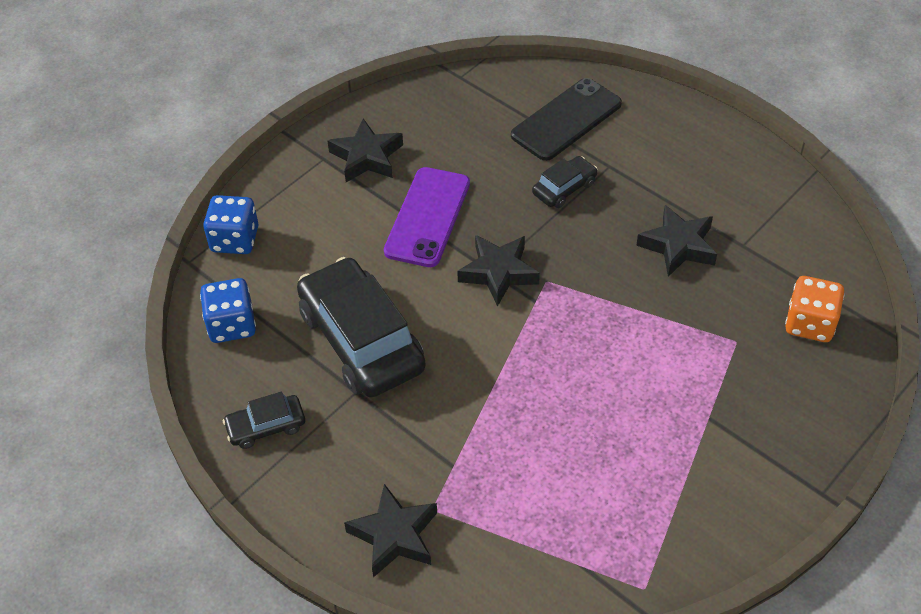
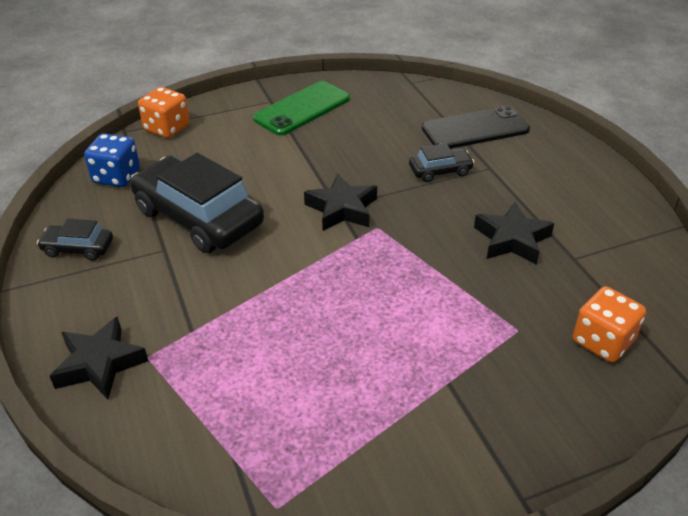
camera: 25 degrees right, 10 degrees down
blue dice [203,195,258,254] -> orange dice [138,87,190,138]
black car [297,257,426,397] -> black car turned 45 degrees counterclockwise [130,152,264,253]
black star [328,119,403,182] -> green phone [253,81,350,136]
purple phone [384,167,470,267] -> none

